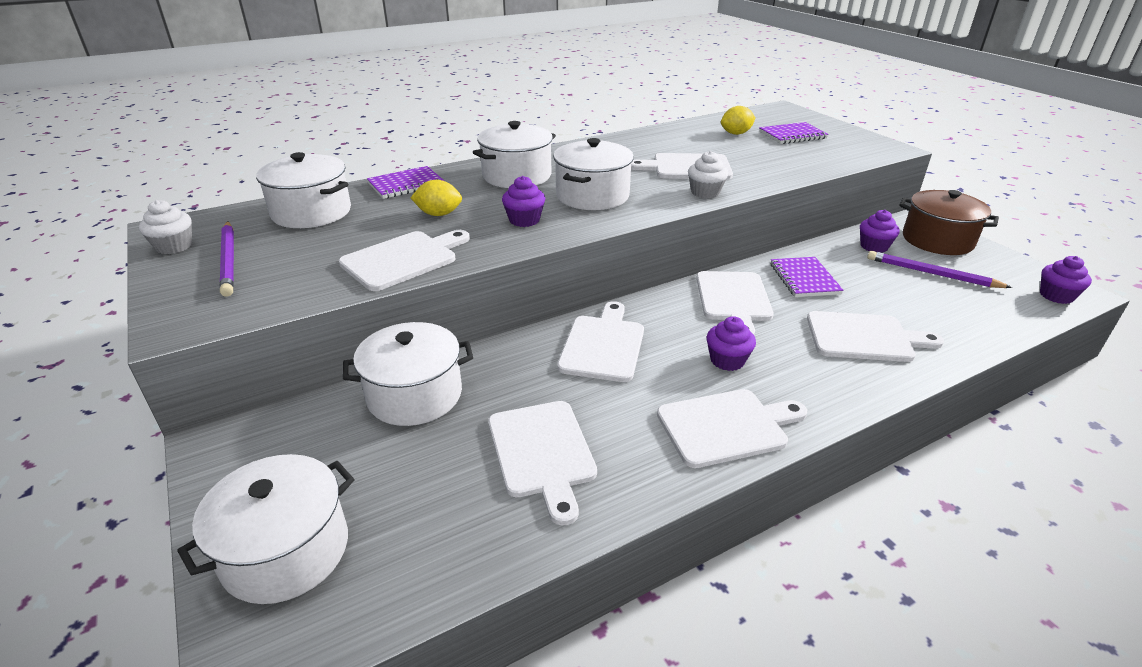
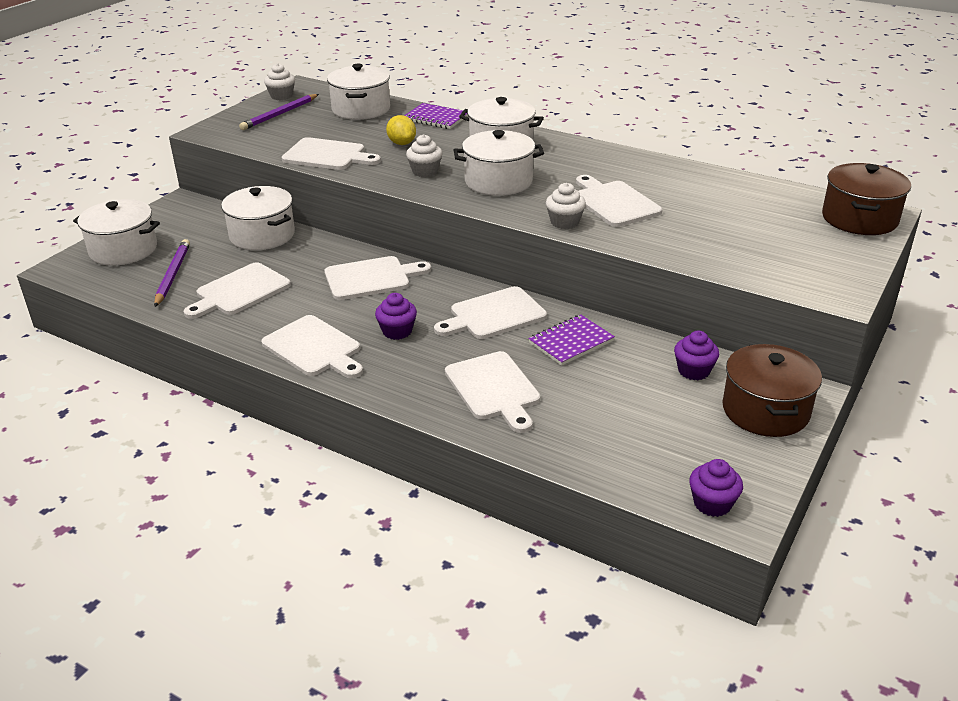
camera: 60 degrees right, 0 degrees up
purple cupcake [502,176,545,227] -> white cupcake [406,134,442,177]
yellow lemon [721,106,755,135] -> none
purple notebook [759,122,828,144] -> none
purple pencil [867,251,1012,288] -> purple pencil moved to [154,239,190,307]
none -> brown pot [822,163,911,235]

